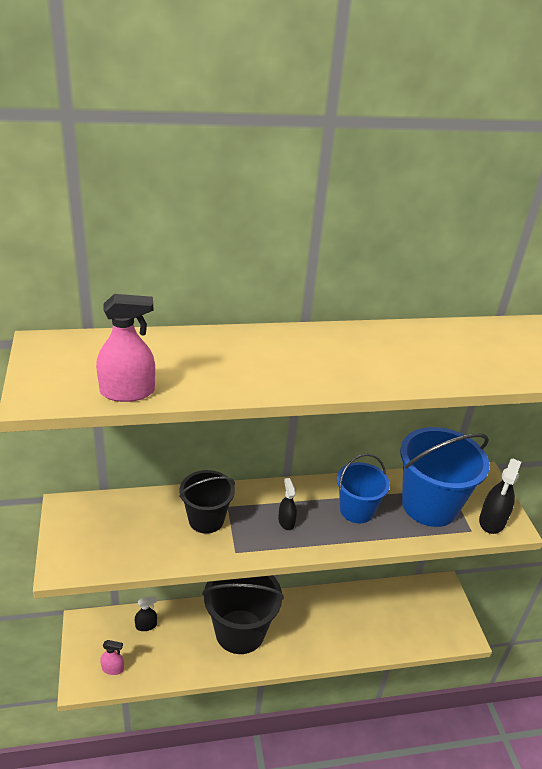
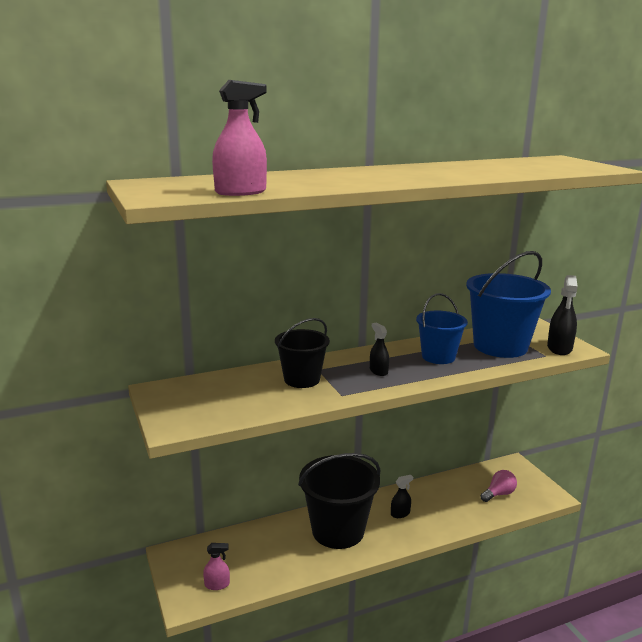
camera: 10 degrees left, 15 degrees down
black spray bottle [135,596,157,631] -> black spray bottle moved to [391,475,413,518]
none -> pink light bulb [480,470,517,502]

